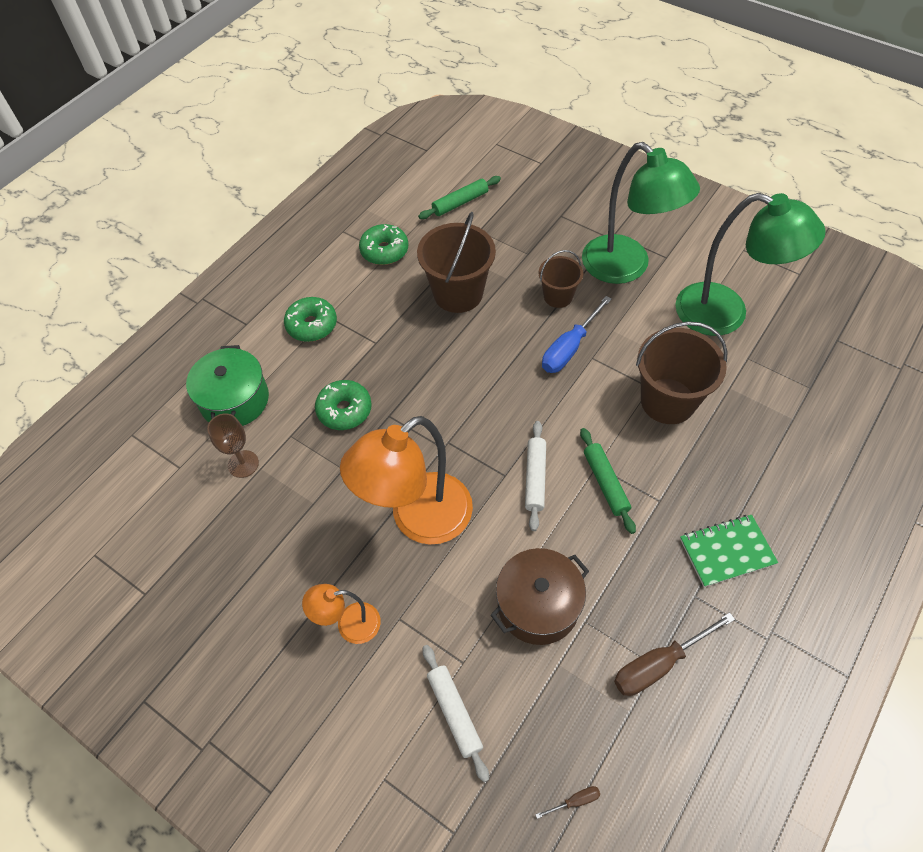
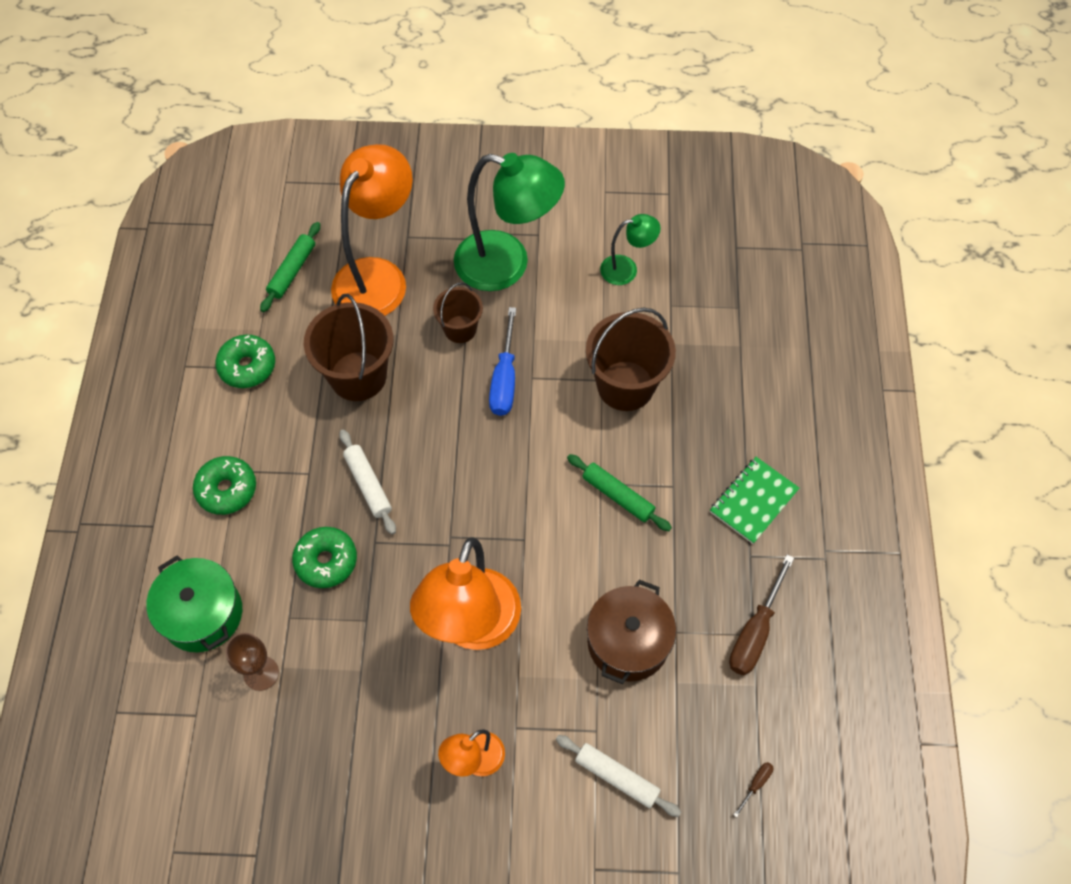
camera: 35 degrees left, 5 degrees up
white rolling pin [525,421,546,531] -> white rolling pin moved to [339,430,396,535]
green lamp [675,193,826,336] -> green lamp [600,214,661,285], size x0.50
none -> orange lamp [331,144,413,316]

